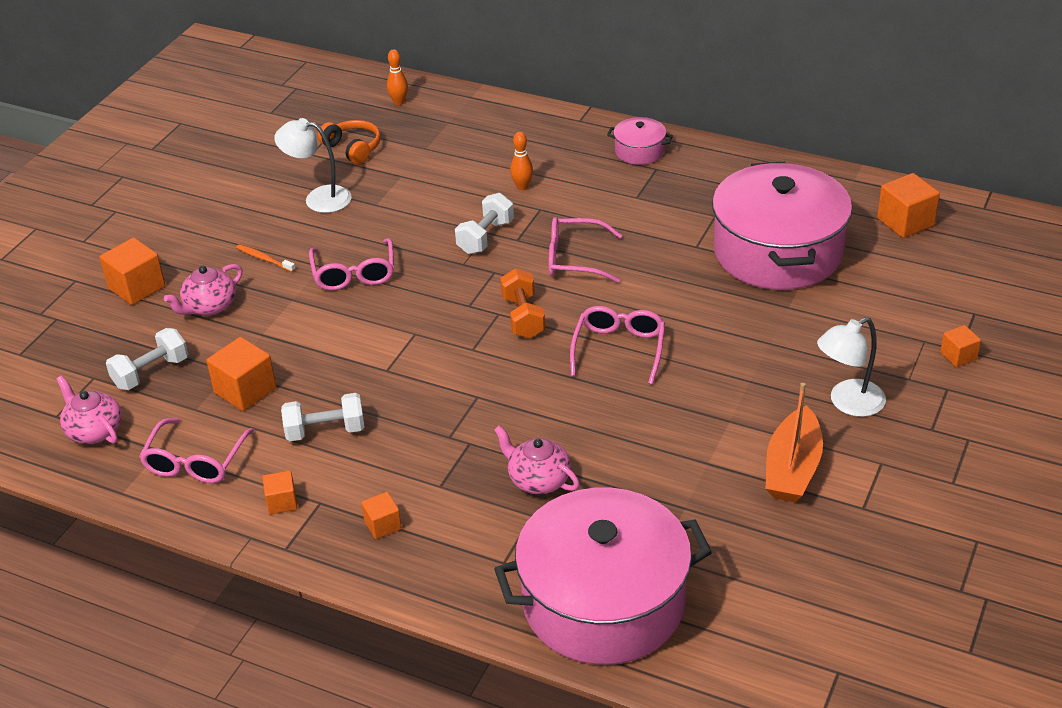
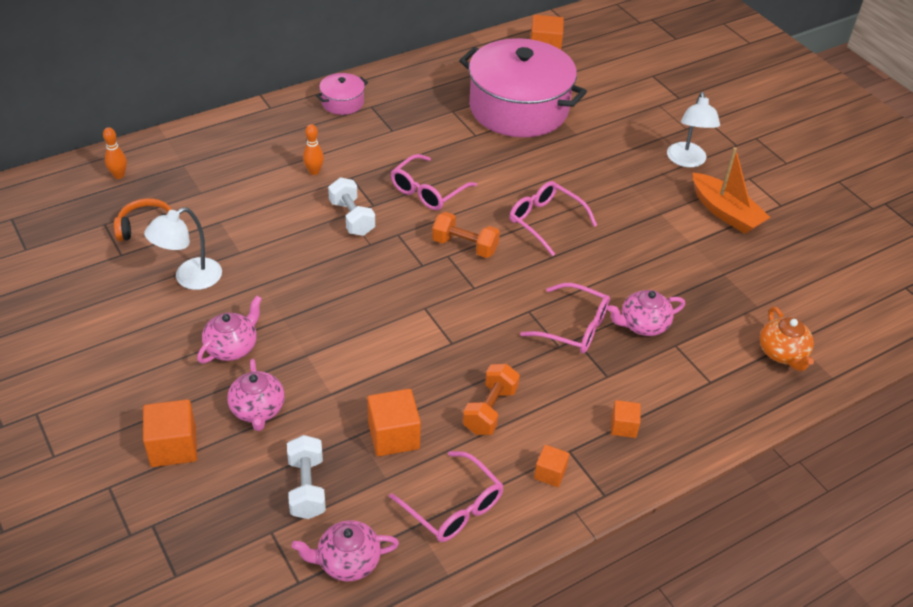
camera: 60 degrees left, 5 degrees up
orange toothbrush [236,244,295,272] -> pink teapot [197,296,262,363]
white dumbbell [281,393,364,441] -> orange dumbbell [463,364,520,435]
pink glasses [309,238,394,290] -> pink glasses moved to [520,283,610,353]
pink pot [494,487,712,665] -> orange teapot [760,307,814,371]
orange cube [940,325,981,367] -> none

